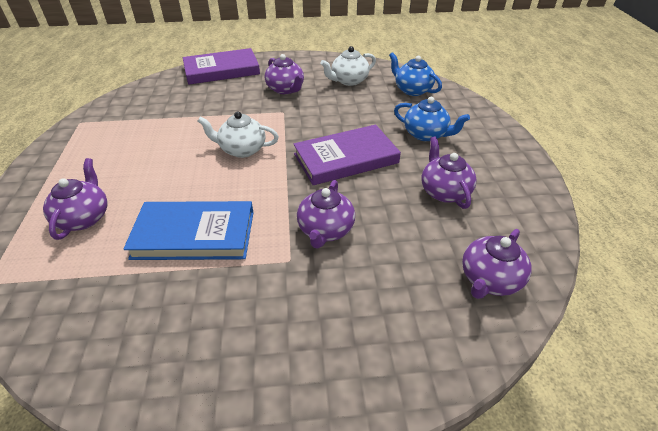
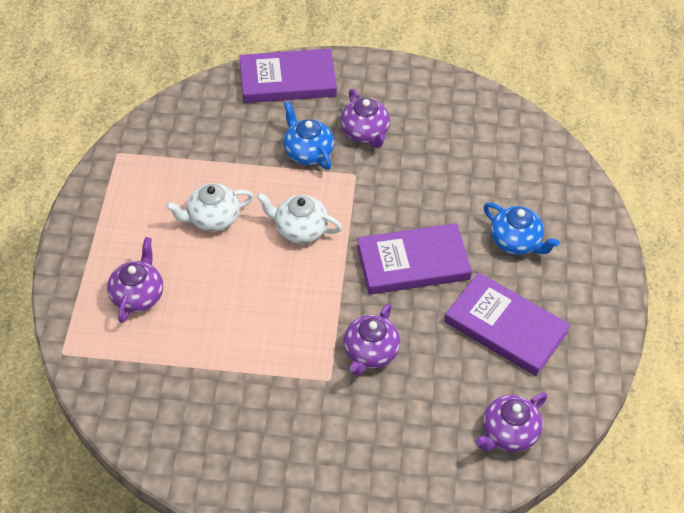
camera: 10 degrees right, 10 degrees up
blue book [123,201,254,260] -> none
white teapot [320,46,376,86] -> white teapot moved to [166,183,254,232]
blue teapot [389,52,442,96] -> blue teapot moved to [283,101,334,170]
purple teapot [421,136,477,209] -> purple book [444,272,570,376]

